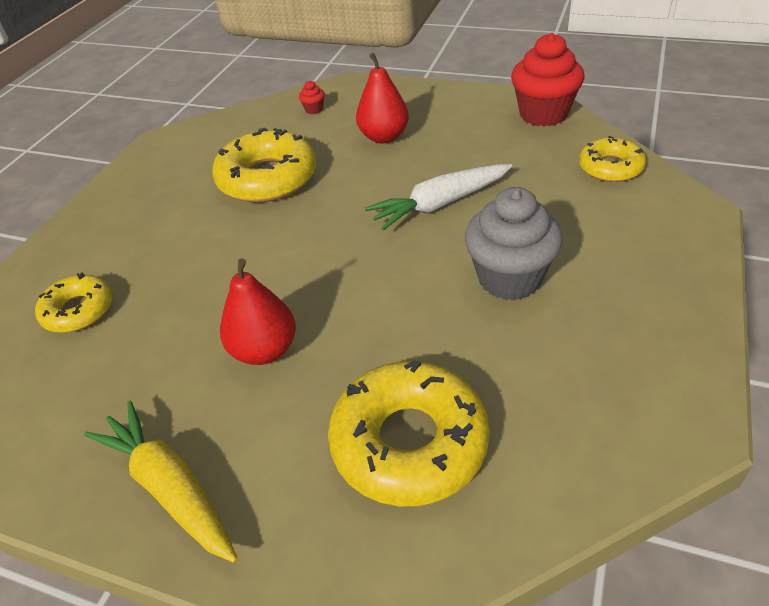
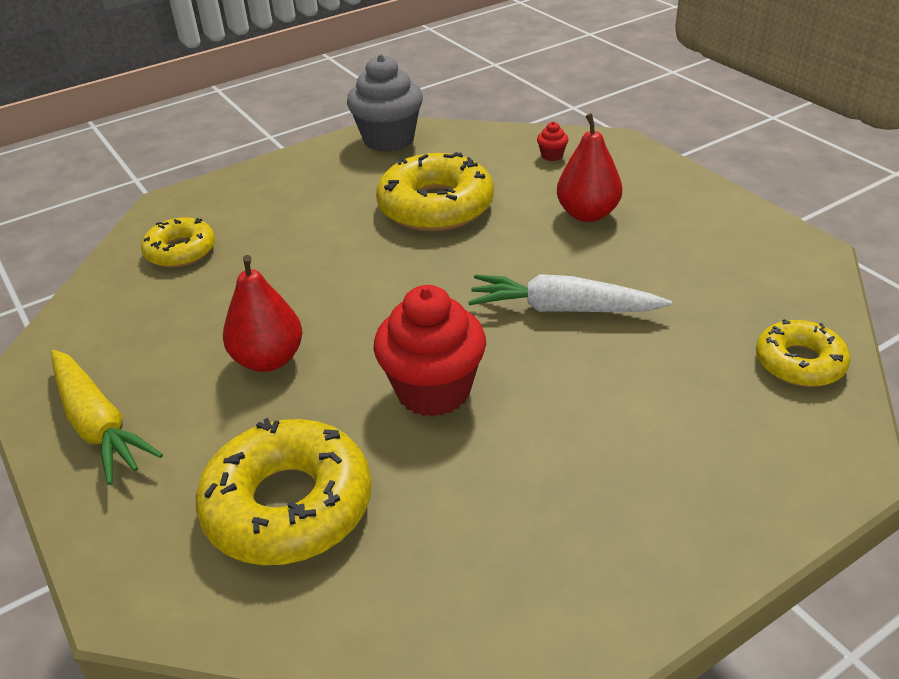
camera: 35 degrees right, 5 degrees down
yellow carrot [84,401,238,563] -> yellow carrot turned 150 degrees clockwise [51,350,163,485]
grey cupcake [464,187,562,300] -> grey cupcake moved to [347,54,423,152]
red cupcake [511,33,584,126] -> red cupcake moved to [373,285,486,417]

